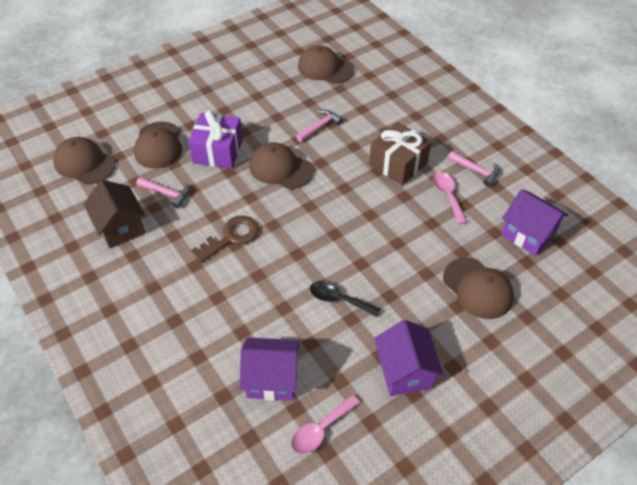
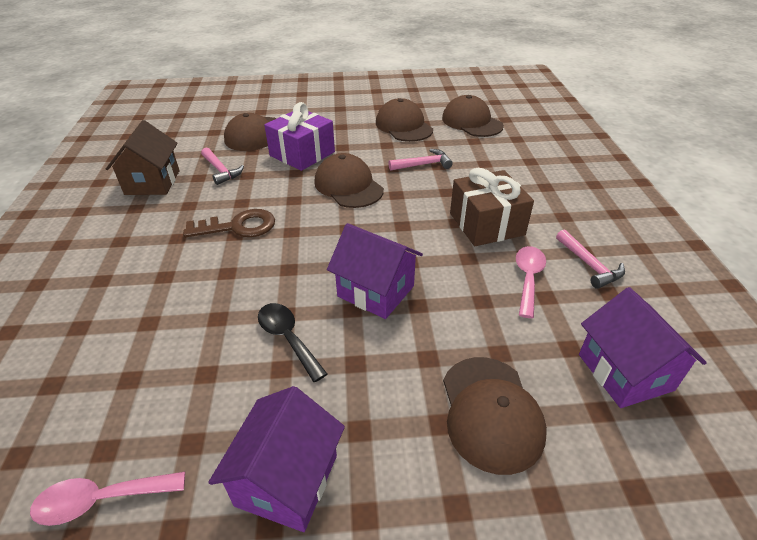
camera: 30 degrees right, 10 degrees down
brown cap [53,137,116,184] -> brown cap moved to [376,98,433,142]
purple house [240,337,300,401] -> purple house moved to [327,223,423,319]

